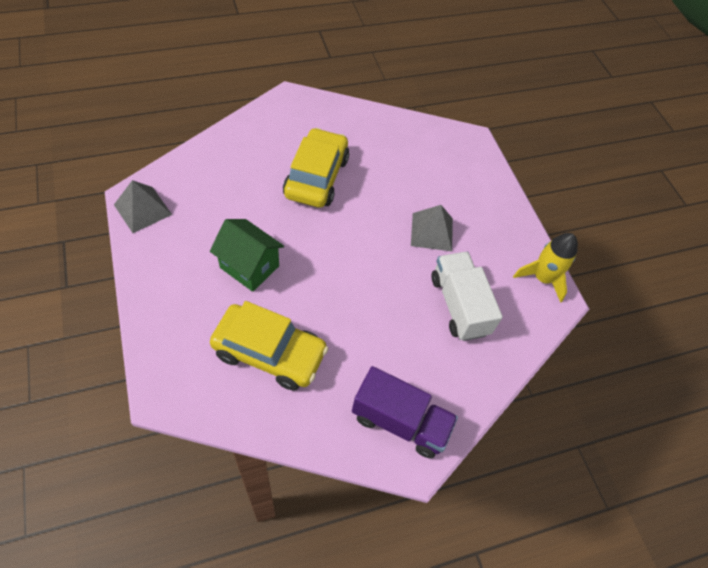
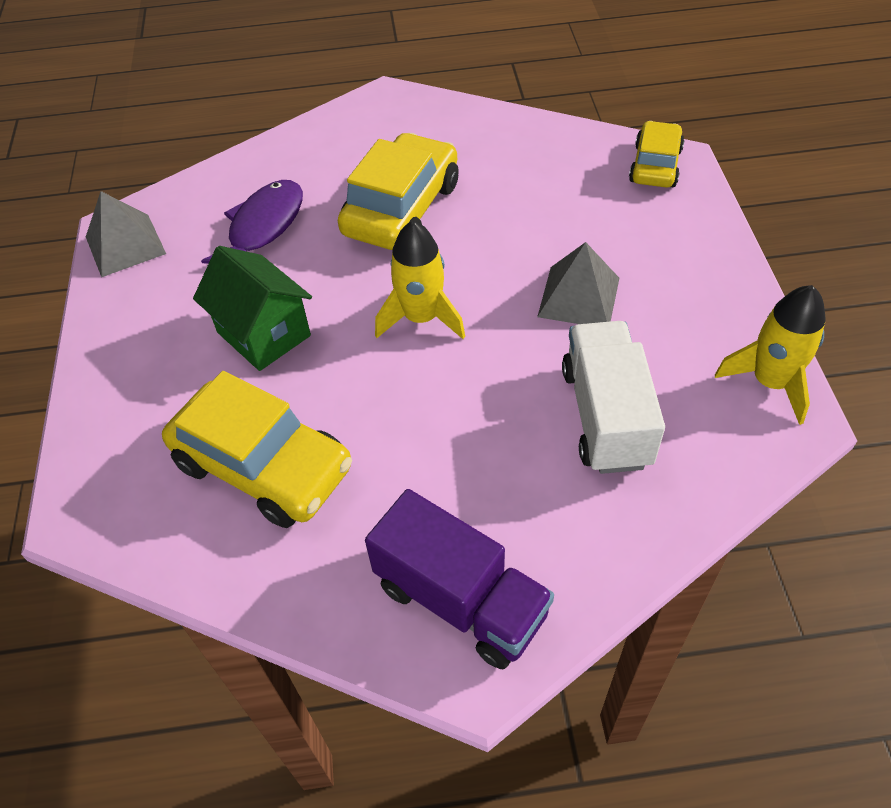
camera: 20 degrees right, 5 degrees down
none -> purple fish [201,180,303,263]
none -> yellow rocket [375,220,465,339]
none -> yellow car [629,121,684,188]

